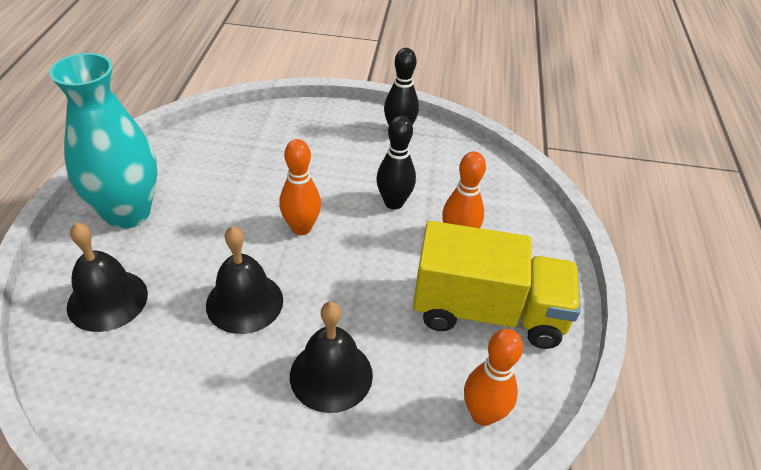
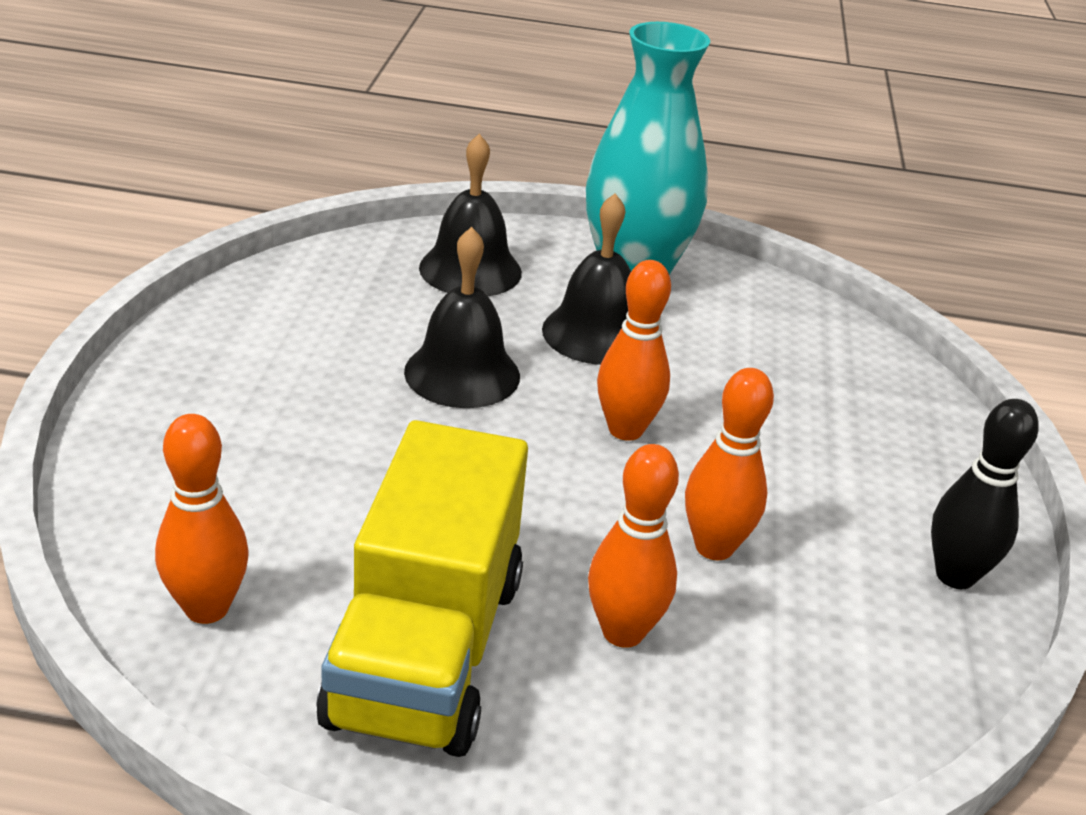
camera: 90 degrees right, 10 degrees down
black bell [290,301,373,413] -> black bell moved to [542,193,631,365]
black bowling pin [377,116,416,209] -> orange bowling pin [685,368,774,560]

